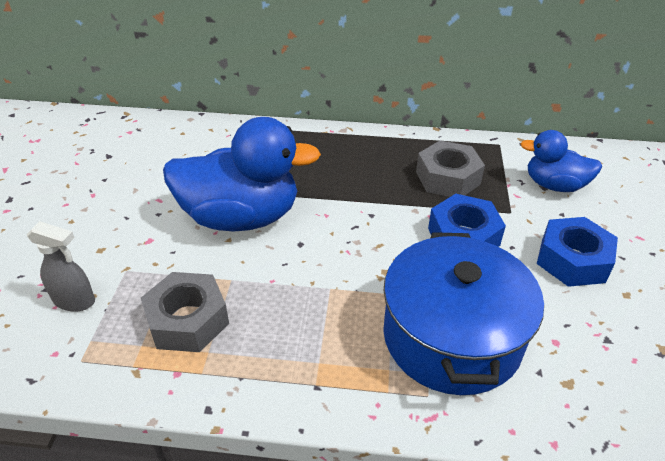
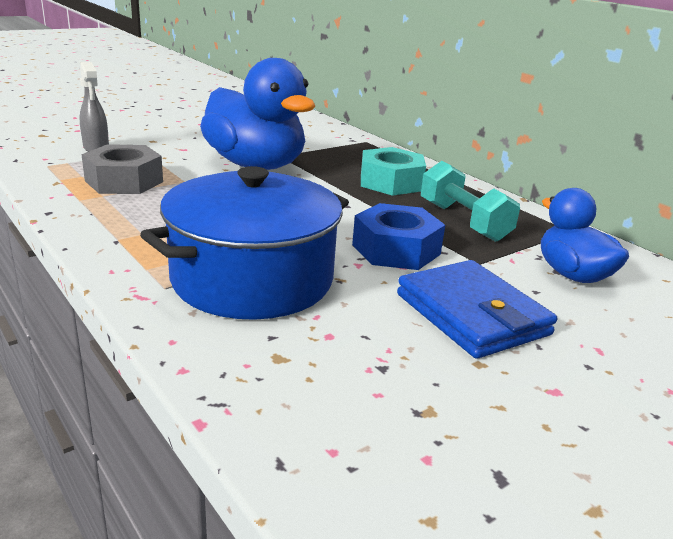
camera: 45 degrees right, 15 degrees down
grey nut [416,140,485,197] -> turquoise dumbbell [421,161,520,242]
blue nut [537,217,618,287] -> blue wallet [397,260,557,359]
none -> turquoise nut [361,147,426,196]

